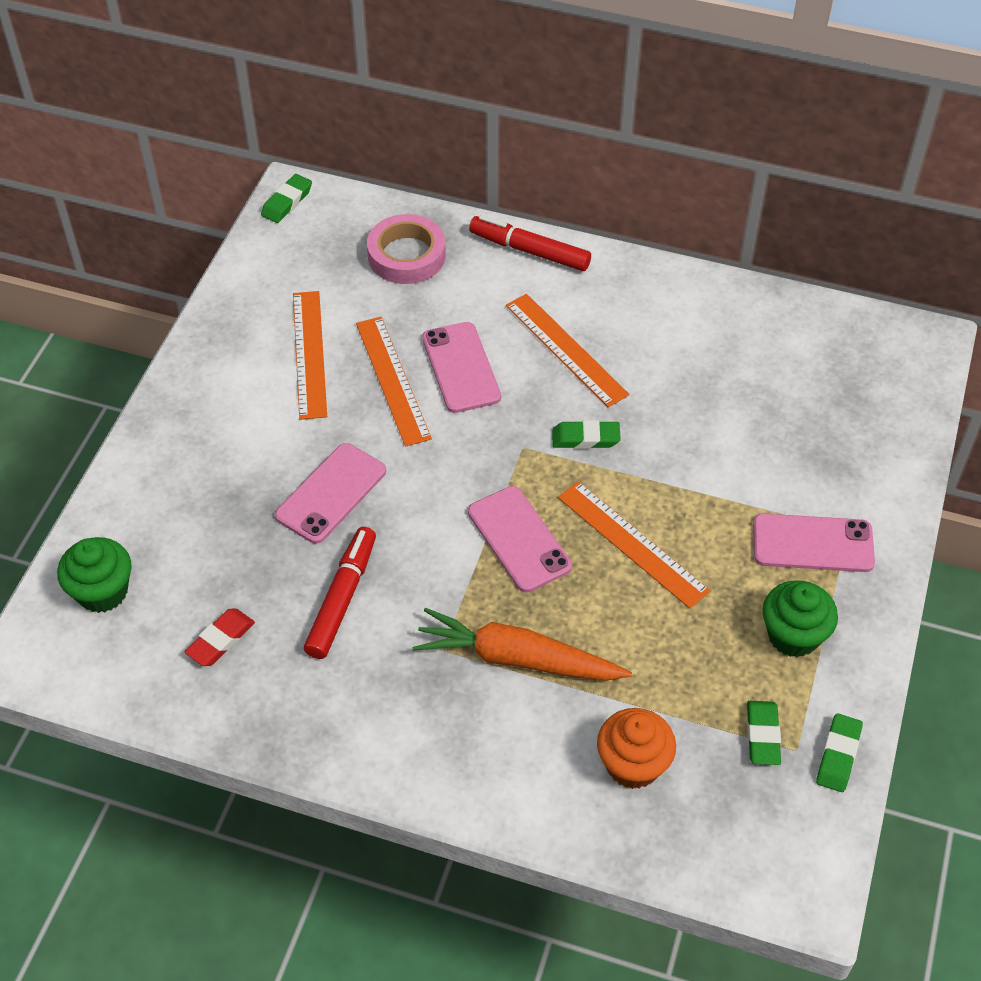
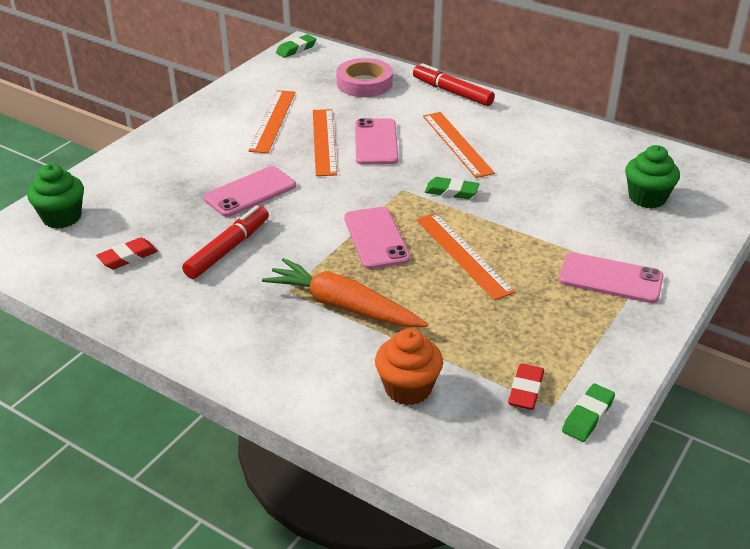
camera: 15 degrees right, 15 degrees down
green eraser [747,701,781,765] -> red eraser [508,364,544,410]
green cupcake [762,580,838,657] -> green cupcake moved to [625,145,680,208]

